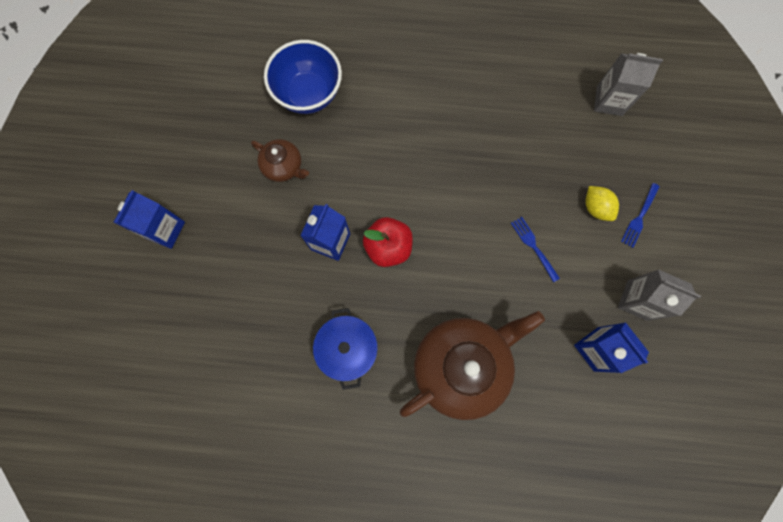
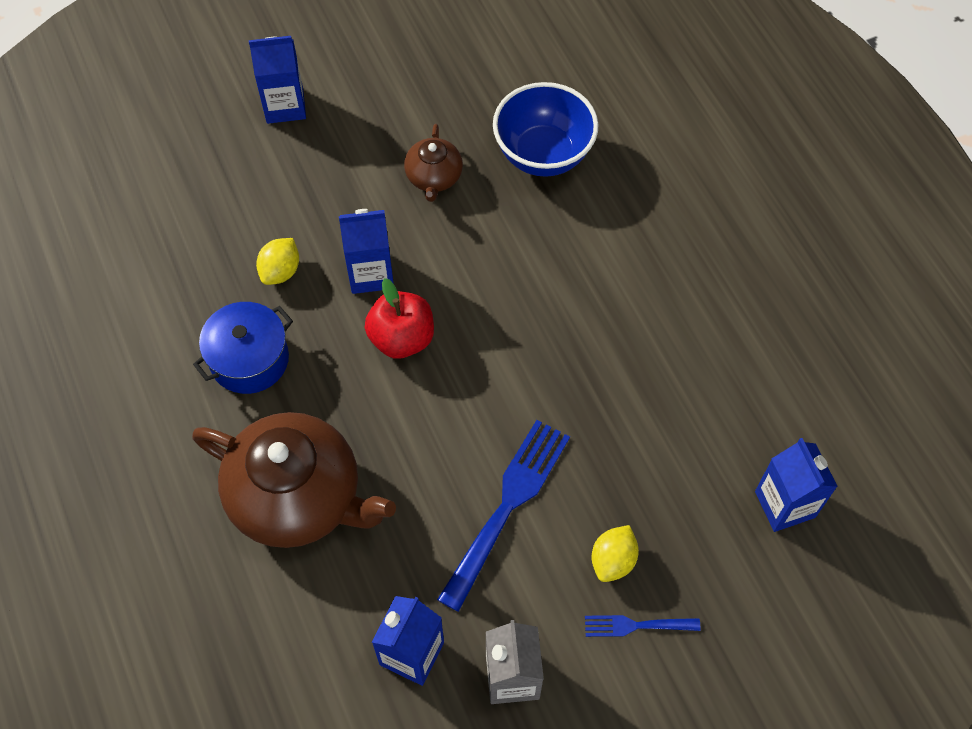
camera: 60 degrees right, 15 degrees down
blue fork [511,217,560,282] -> blue fork [437,420,570,612], size x1.96
grey carton [594,53,663,116] -> blue carton [755,438,838,532]
none -> yellow lemon [256,238,299,285]

